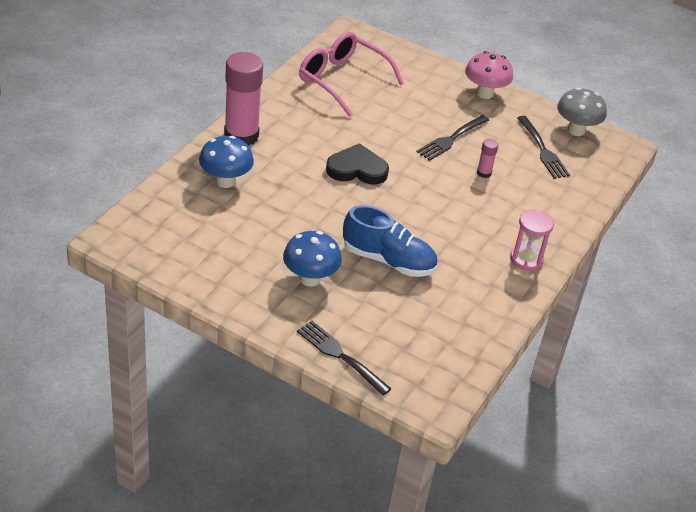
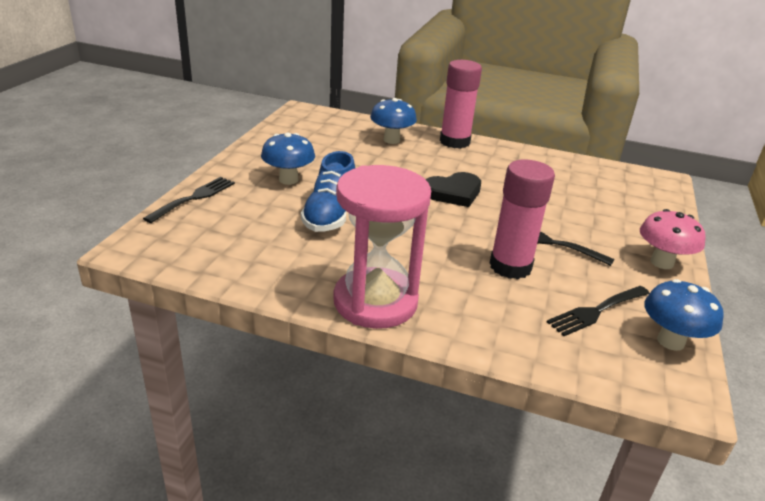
camera: 80 degrees right, 10 degrees down
pink glasses [299,32,404,117] -> none
black heart [326,143,389,185] -> black heart turned 75 degrees clockwise [426,172,481,207]
pink glue stick [477,139,498,178] -> pink glue stick [490,160,555,279], size x2.32
pink hourglass [510,209,554,271] -> pink hourglass [333,165,431,329], size x2.02
grey mushroom [557,87,607,136] -> blue mushroom [644,279,724,351]

